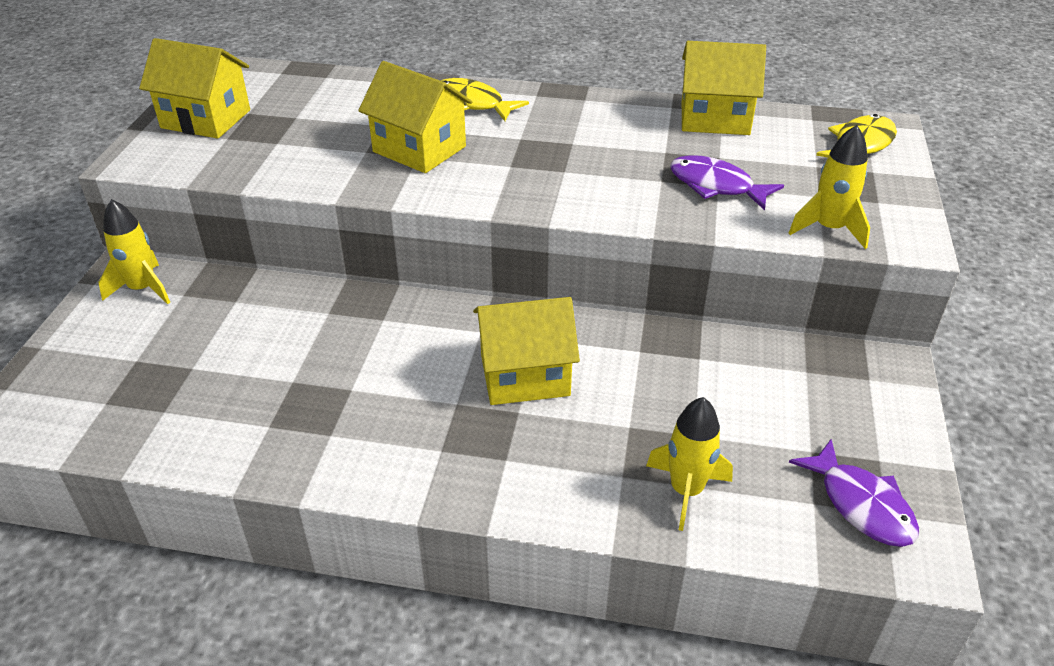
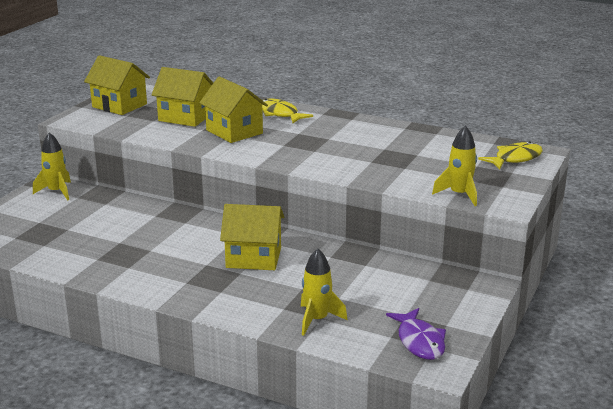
camera: 15 degrees right, 15 degrees down
purple fish [670,155,784,210] -> none
yellow house [682,41,766,135] -> yellow house moved to [151,67,213,127]

